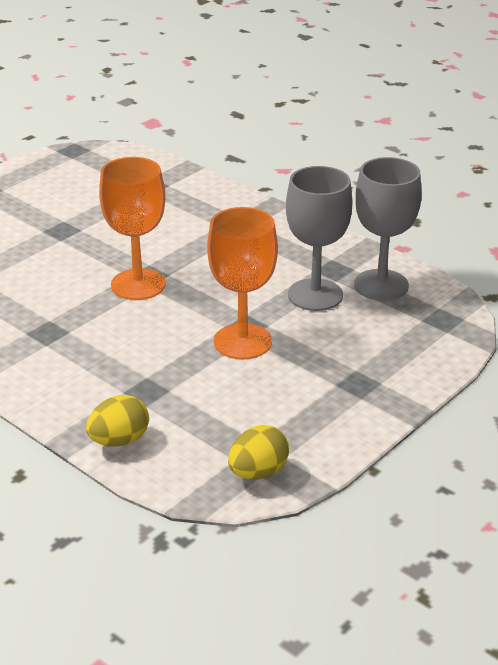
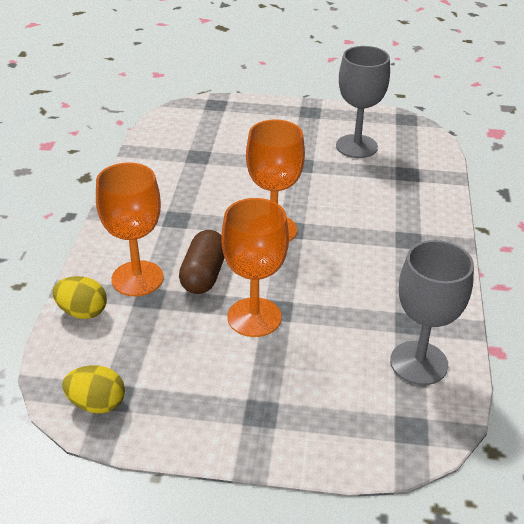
camera: 55 degrees right, 5 degrees up
grey goblet [286,166,352,311] -> grey goblet moved to [336,46,390,158]
none -> orange goblet [96,162,164,296]
none -> brown capsule [179,230,225,294]

